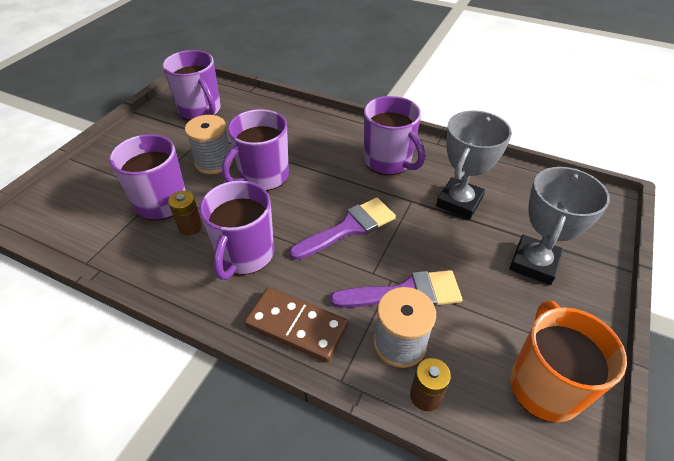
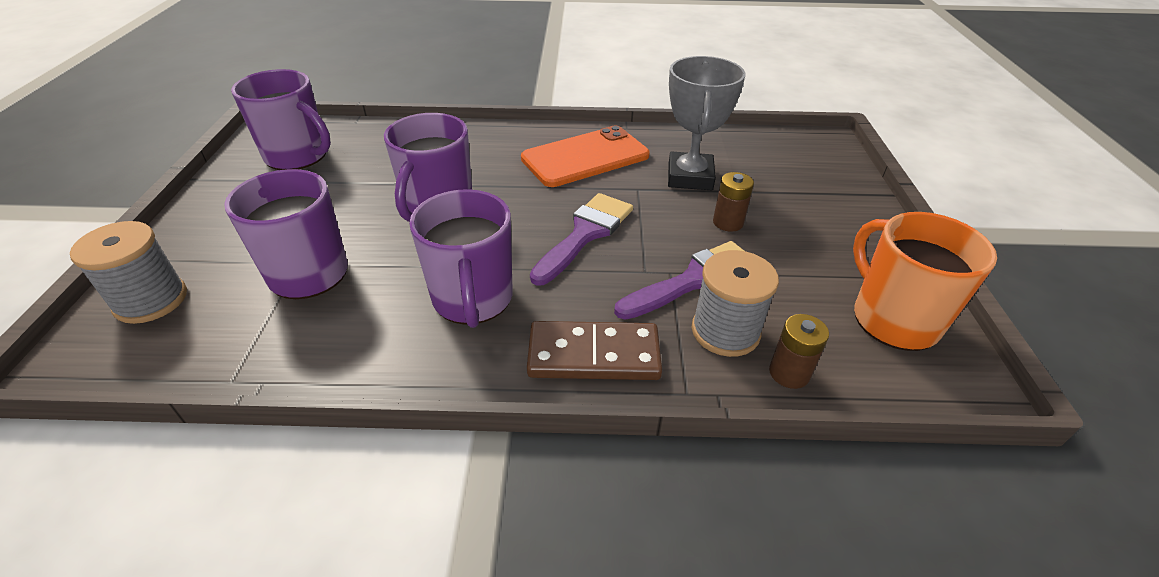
camera: 25 degrees left, 5 degrees down
brown battery [168,191,202,235] -> brown battery moved to [713,172,754,232]
grey spool [185,115,233,174] -> grey spool moved to [70,221,187,324]
purple mug [364,96,425,175] -> orange phone [521,126,650,187]
grey trophy [509,167,610,285] -> none

